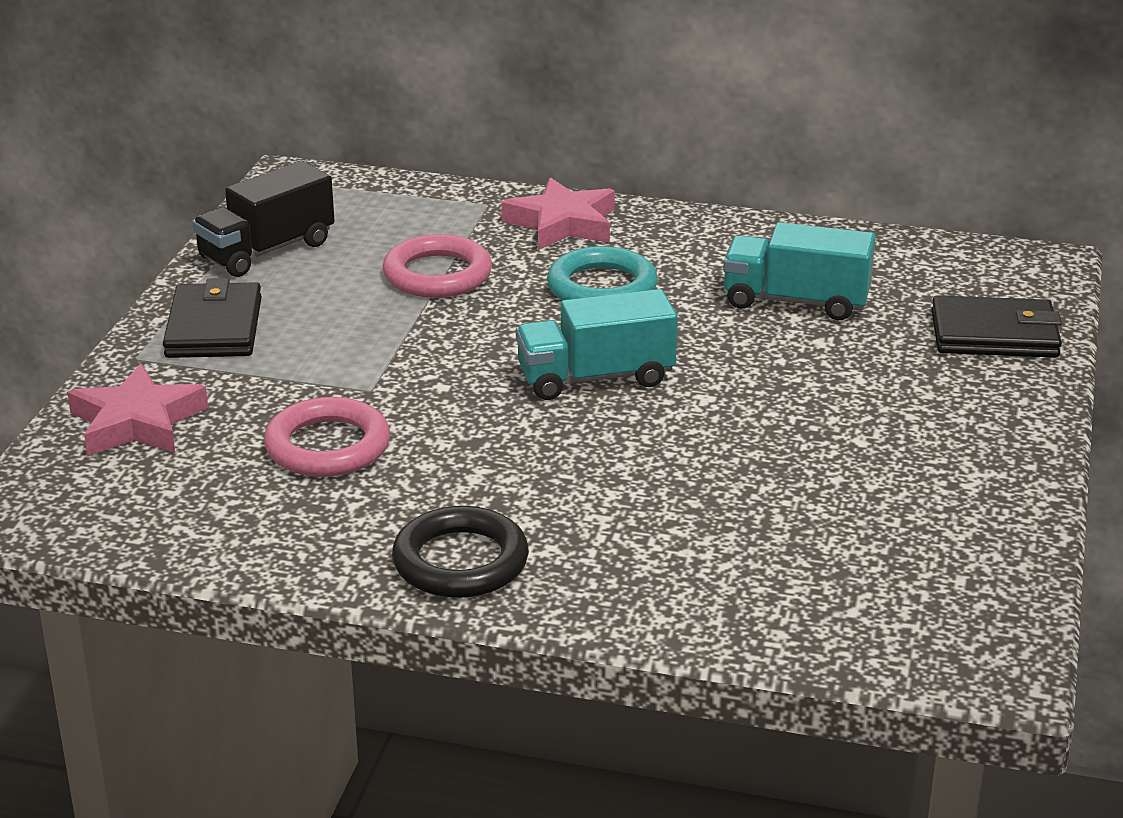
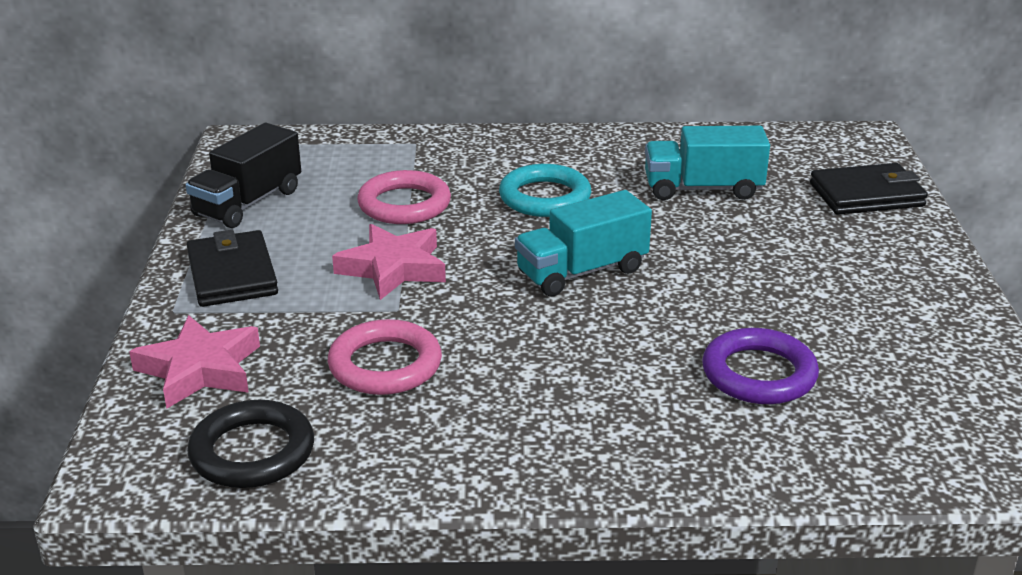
camera: 15 degrees left, 0 degrees up
black ring [392,506,529,598] -> black ring moved to [187,400,314,488]
pink star [501,177,615,250] -> pink star moved to [332,224,446,300]
none -> purple ring [702,328,819,404]

